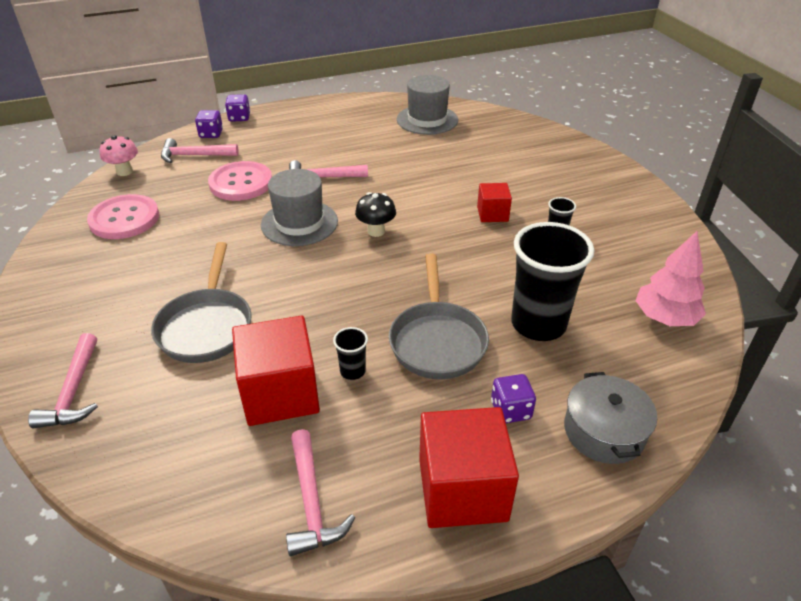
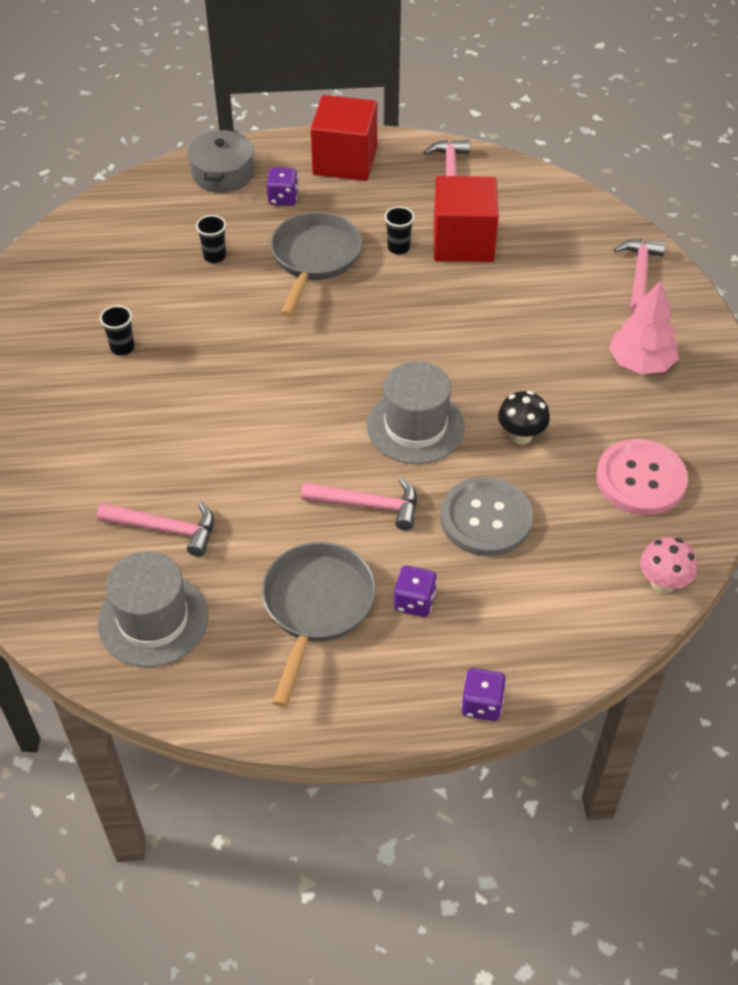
camera: 165 degrees left, 10 degrees up
grey pan [151,242,252,363] -> grey pan moved to [262,542,376,707]
pink hammer [161,138,239,163] -> pink hammer moved to [97,502,214,557]
purple dice [195,110,223,138] -> purple dice moved to [394,565,437,617]
pink button [208,161,272,201] -> grey button [441,477,533,556]
black mushroom [355,192,396,237] -> black mushroom moved to [498,391,550,445]
red cube [477,183,512,222] -> none
black cup [511,222,594,341] -> black cup [196,215,226,263], size x0.43
pink tree [635,231,706,326] -> pink tree moved to [609,280,679,374]

